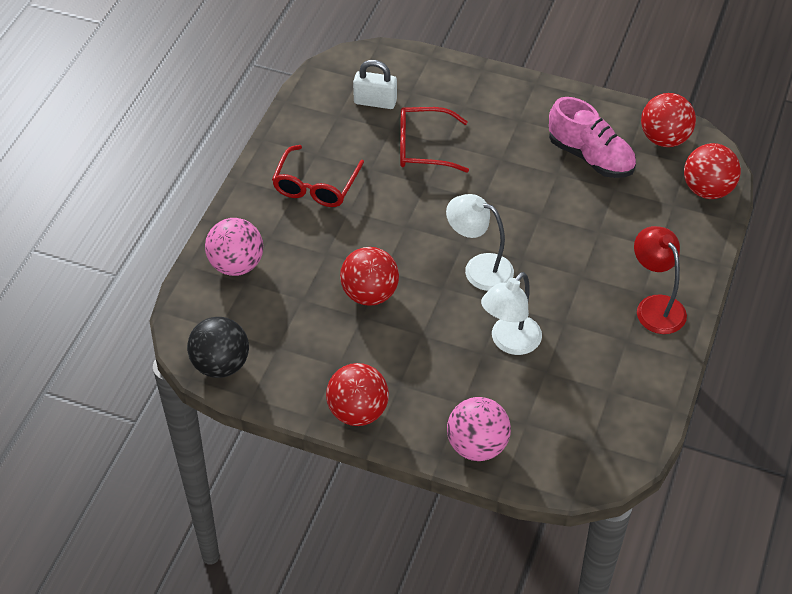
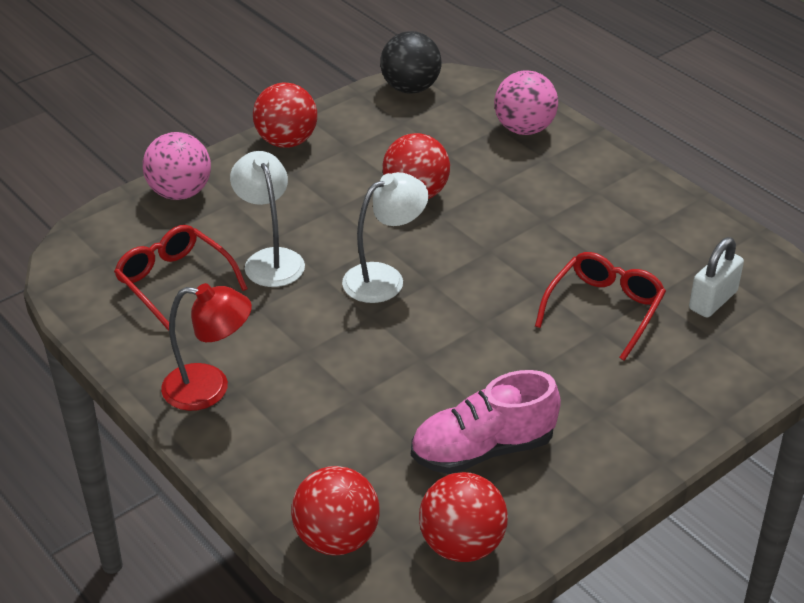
camera: 120 degrees right, 10 degrees down
red glasses [272,145,364,207] -> red glasses moved to [114,225,248,331]

